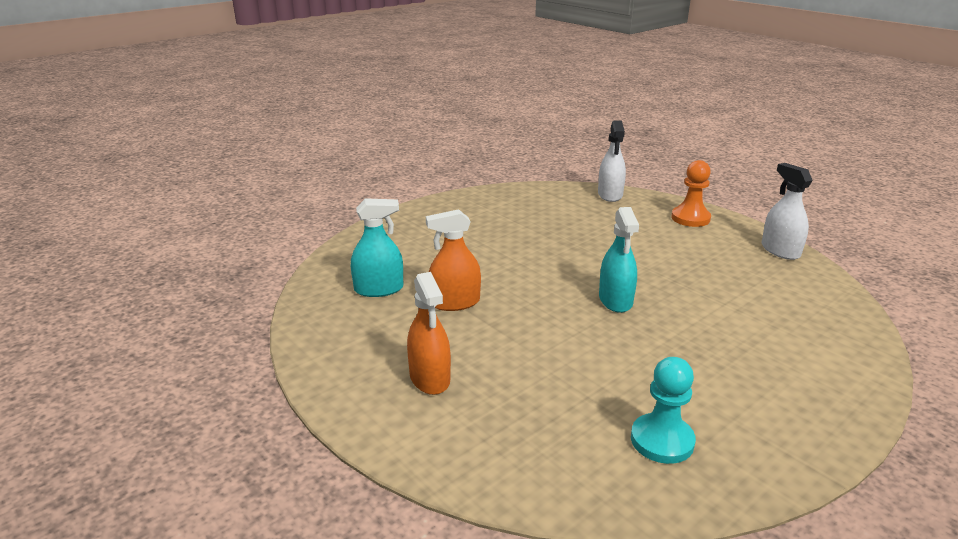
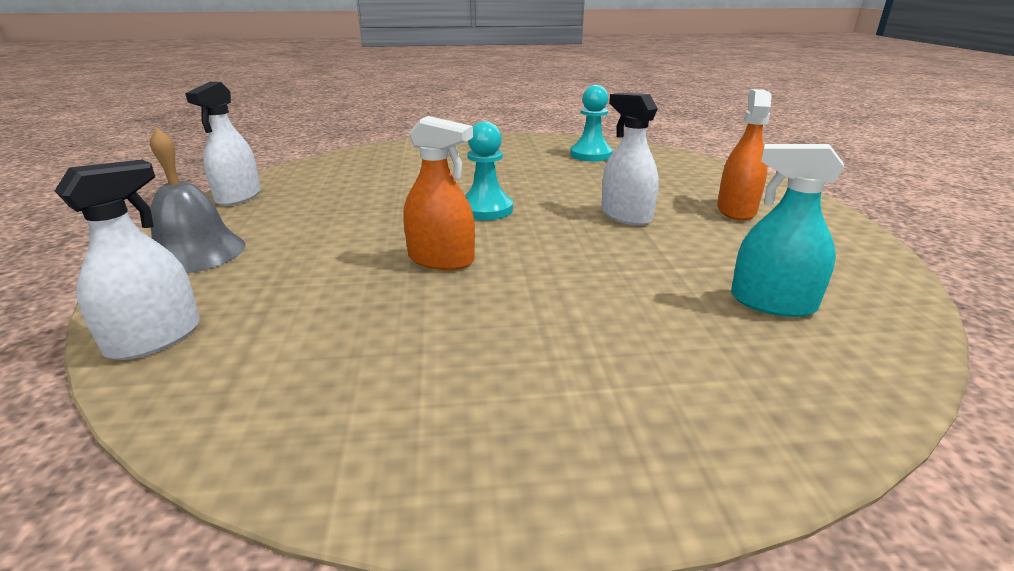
camera: 145 degrees left, 0 degrees up
orange spray bottle [426,209,481,311] -> orange spray bottle moved to [403,116,475,270]
turquoise spray bottle [599,207,639,313] -> turquoise pawn [465,121,513,220]
orange pawn [671,160,711,227] -> grey bell [150,128,246,273]
none -> white spray bottle [601,93,659,225]

